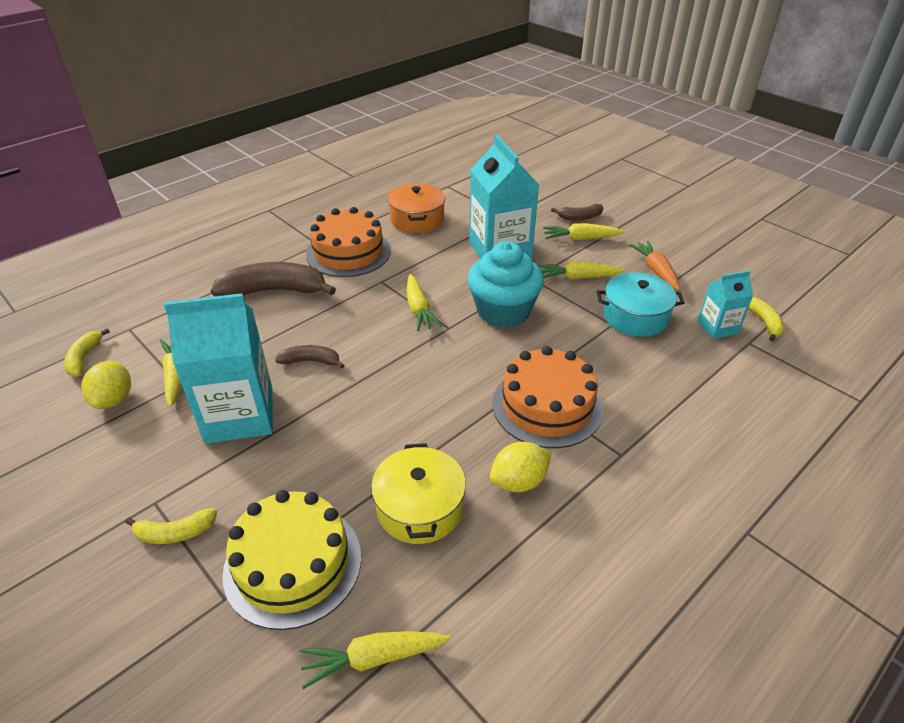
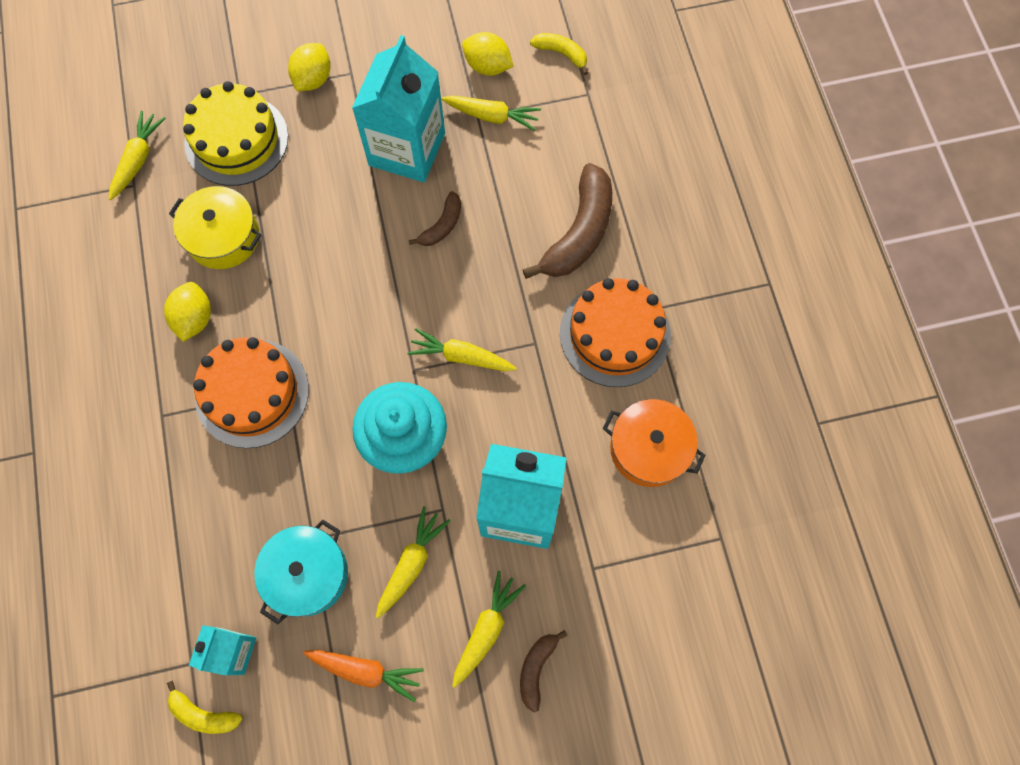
camera: 120 degrees right, 30 degrees up
yellow banana [125,508,217,544] -> yellow lemon [288,43,331,91]

